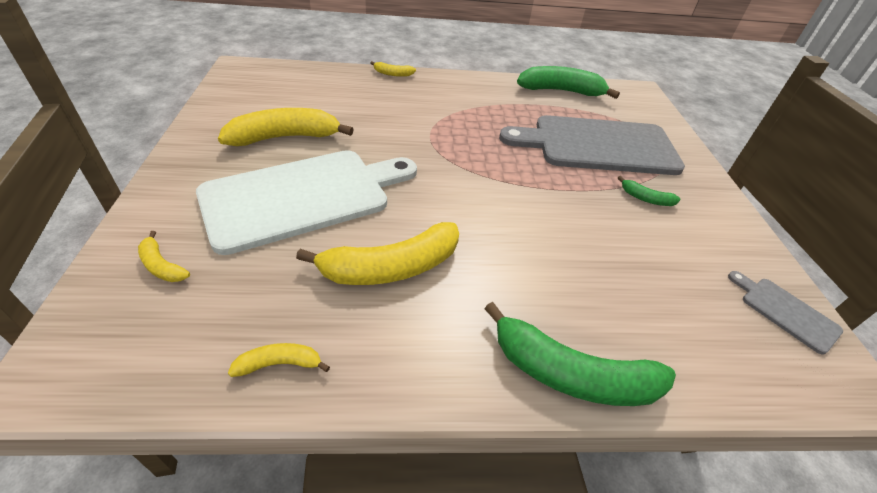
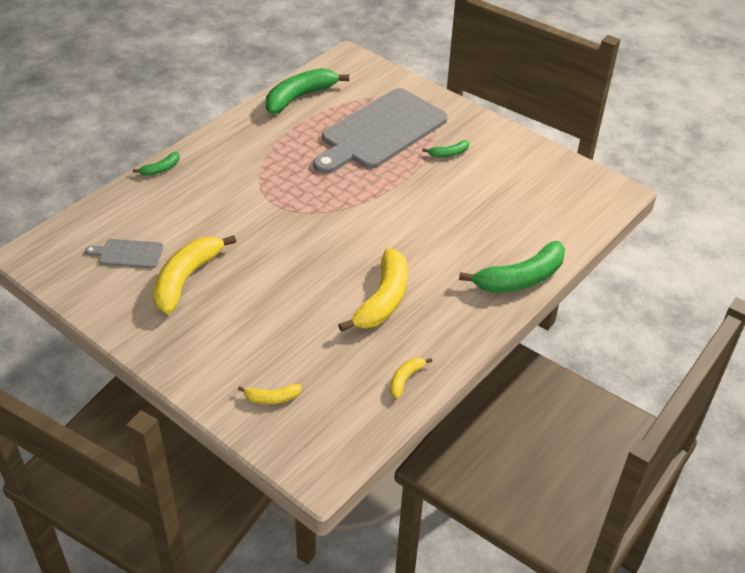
camera: 45 degrees left, 0 degrees up
white cutting board [196,150,417,255] -> none
yellow banana [370,61,416,77] -> green banana [133,152,180,176]
grey cutting board [728,271,843,354] -> grey cutting board moved to [85,239,163,269]

